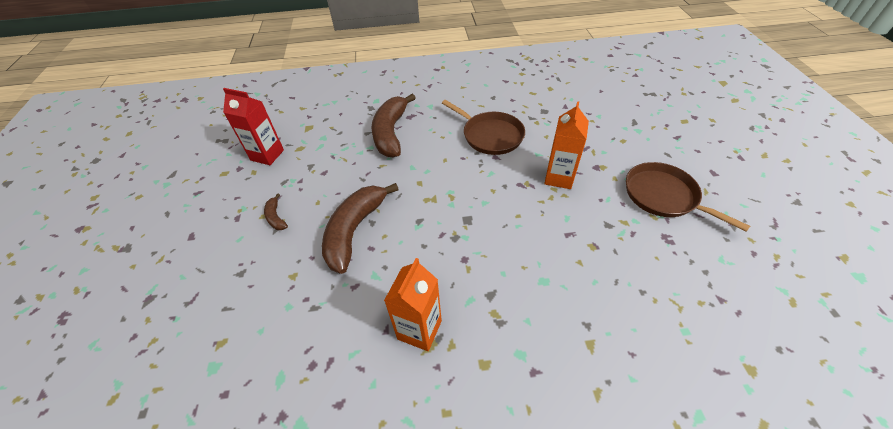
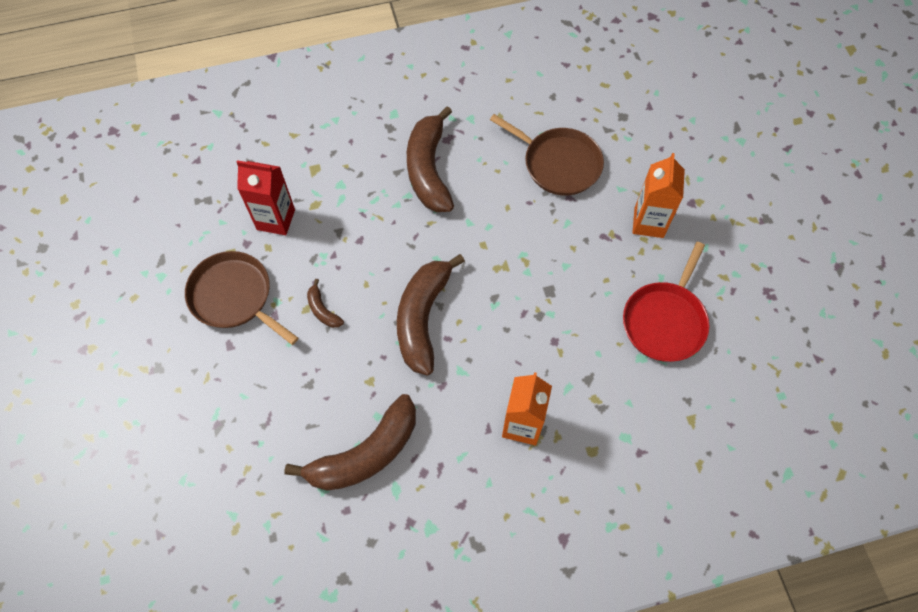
camera: 10 degrees left, 15 degrees up
brown pan [626,162,750,232] -> brown pan moved to [185,251,298,345]
none -> brown banana [284,394,416,491]
none -> red pan [623,242,710,362]

